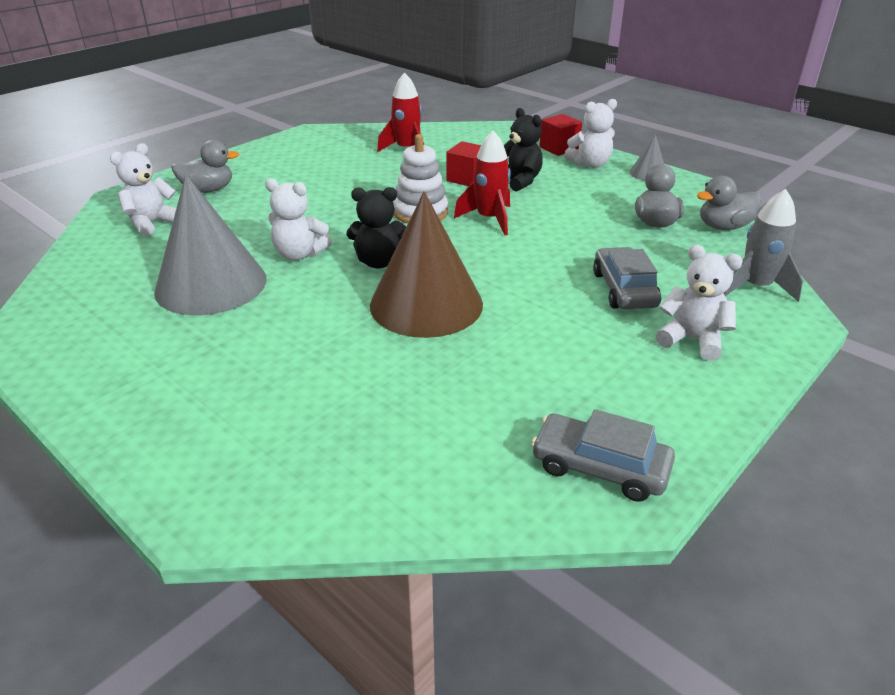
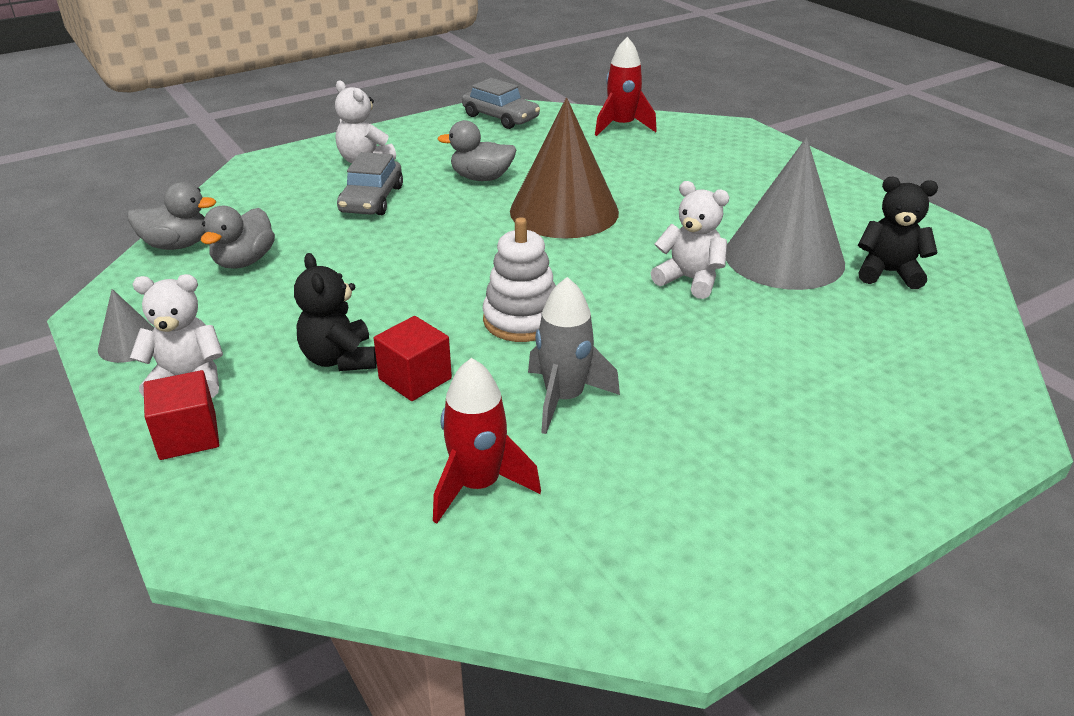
camera: 165 degrees left, 0 degrees up
white teddy bear [110,143,176,236] -> none
grey duck [171,140,239,193] -> grey duck moved to [437,120,516,181]
black teddy bear [347,187,406,269] -> black teddy bear moved to [858,177,938,289]
red rocket [454,131,511,235] -> red rocket moved to [595,37,657,136]
grey rocket [723,189,803,302] -> grey rocket moved to [528,277,620,434]

